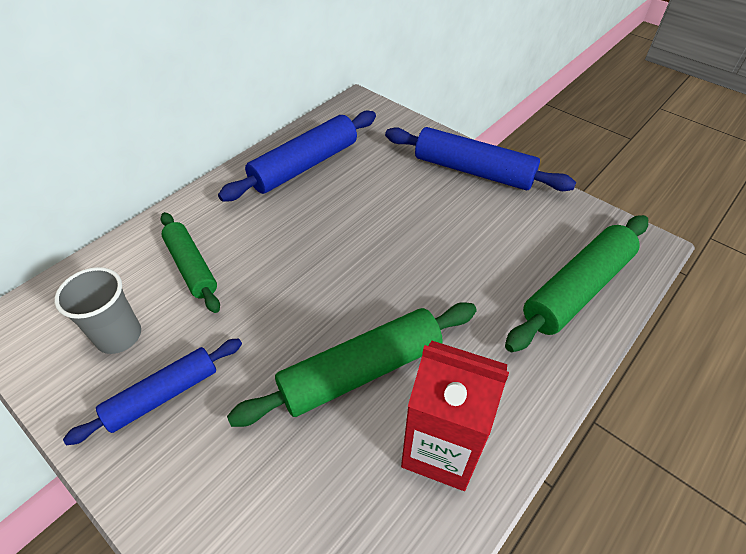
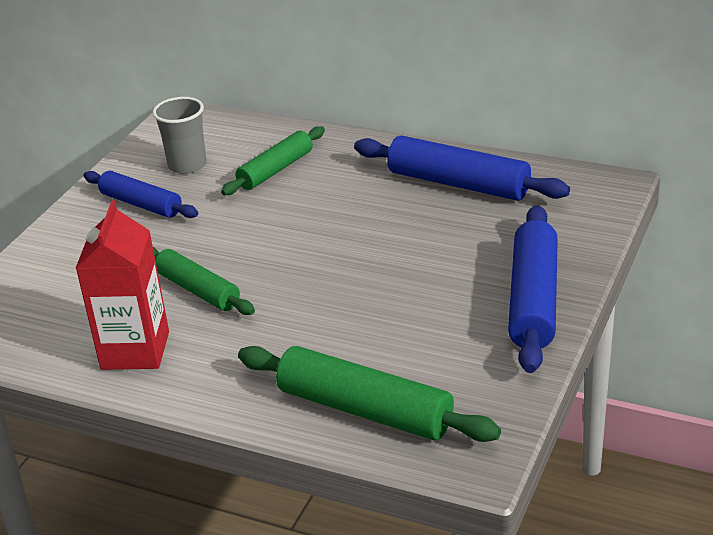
camera: 75 degrees right, 15 degrees down
green rolling pin [227,302,477,427] -> green rolling pin [153,247,255,315], size x0.65

